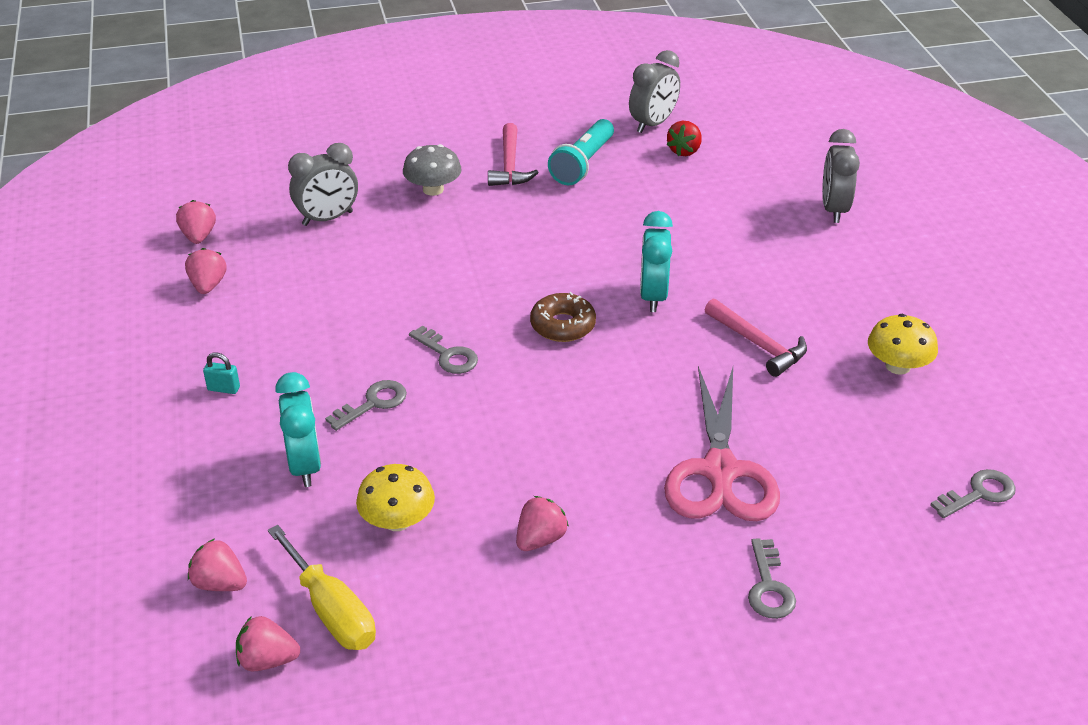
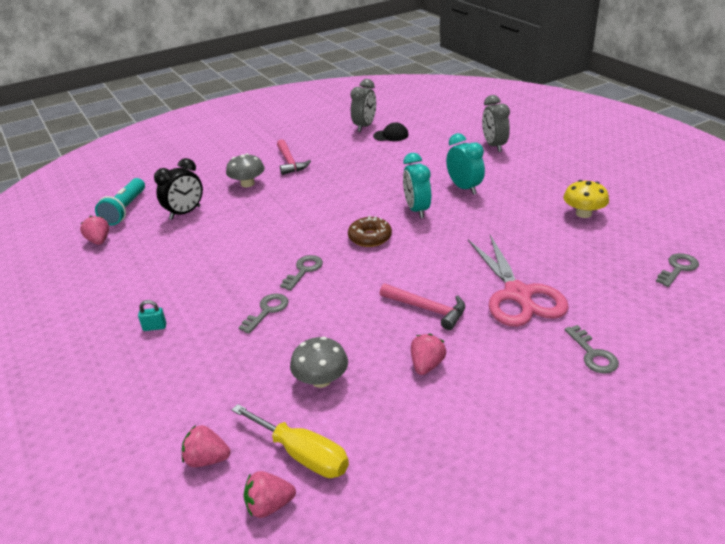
camera: 15 degrees left, 5 degrees down
pink strawberry [185,248,226,294] -> none
turquoise clock [275,372,321,487] -> turquoise clock moved to [446,133,485,195]
grey clock [288,143,358,226] -> black clock [154,158,203,220]
yellow mushroom [356,464,435,531] -> grey mushroom [290,337,348,388]
grey key [409,325,478,374] -> grey key turned 90 degrees counterclockwise [280,255,323,291]
turquoise flashlight [548,119,614,185] -> turquoise flashlight moved to [95,178,145,226]
red strawberry [667,121,702,156] -> black cap [373,123,409,141]
pink hammer [705,299,807,377] -> pink hammer moved to [380,284,465,330]

